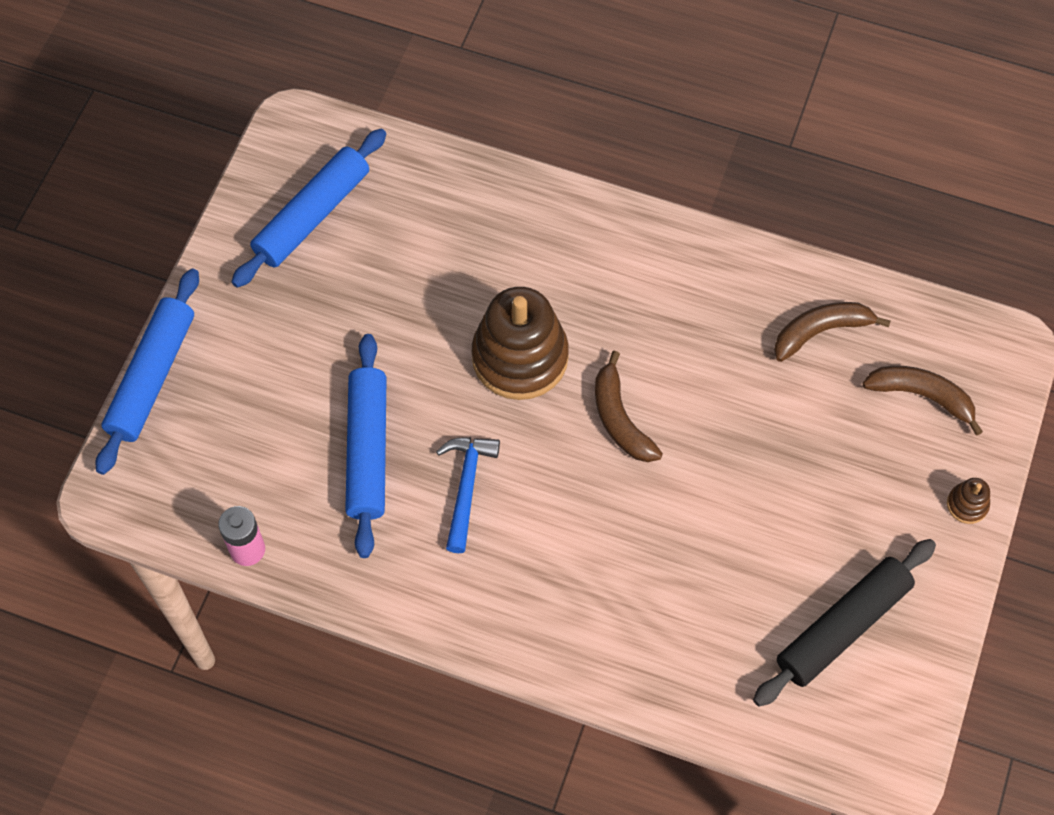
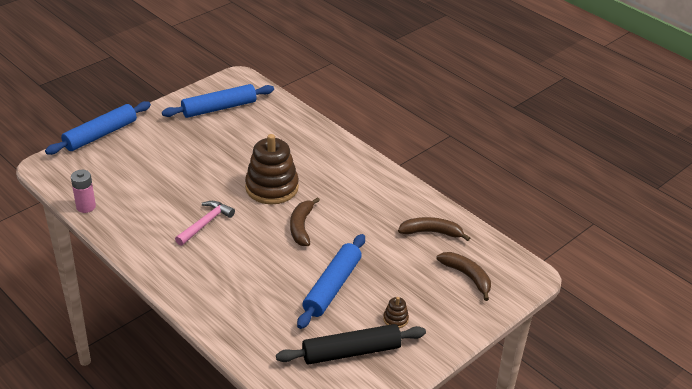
camera: 25 degrees right, 25 degrees down
blue rolling pin [345,334,387,558] -> blue rolling pin moved to [297,234,365,329]
blue hammer [436,437,500,553] -> pink hammer [175,201,235,246]
brown stacking toy [947,478,990,524] -> brown stacking toy moved to [383,297,409,328]

